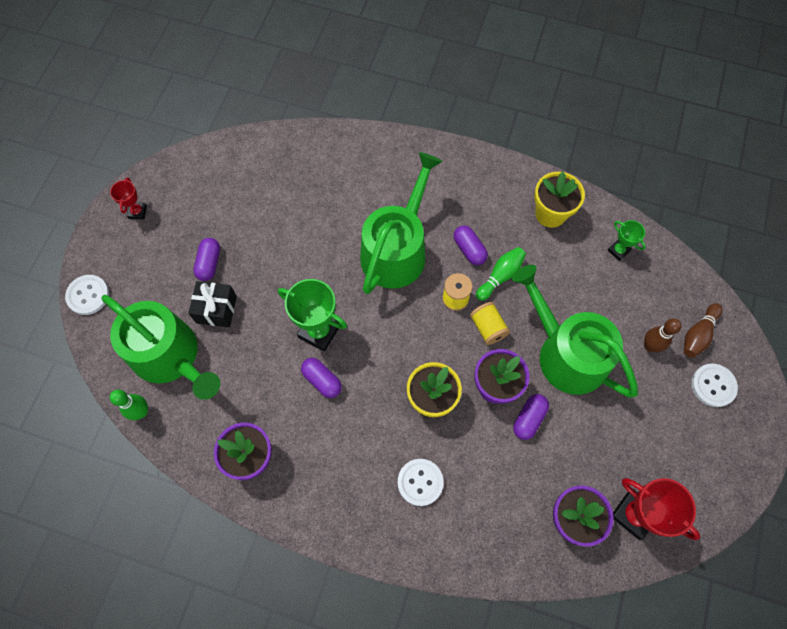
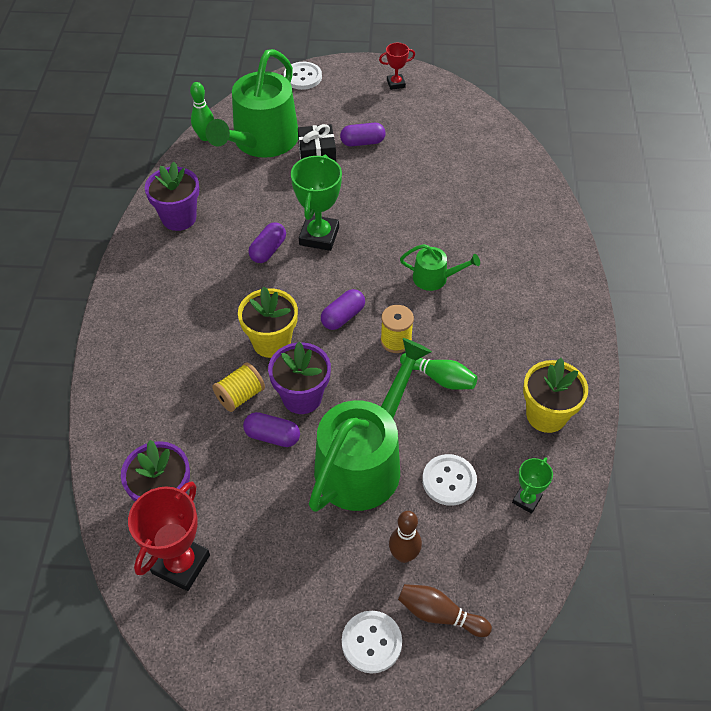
camera: 75 degrees right, 15 degrees down
green watering can [360,152,442,294] -> green watering can [400,244,480,291], size x0.46
white button [398,459,444,506] -> white button moved to [422,454,477,506]
purple capsule [454,225,488,265] -> purple capsule moved to [321,289,365,330]
yellow spool [470,302,510,345] -> yellow spool moved to [212,362,265,412]

